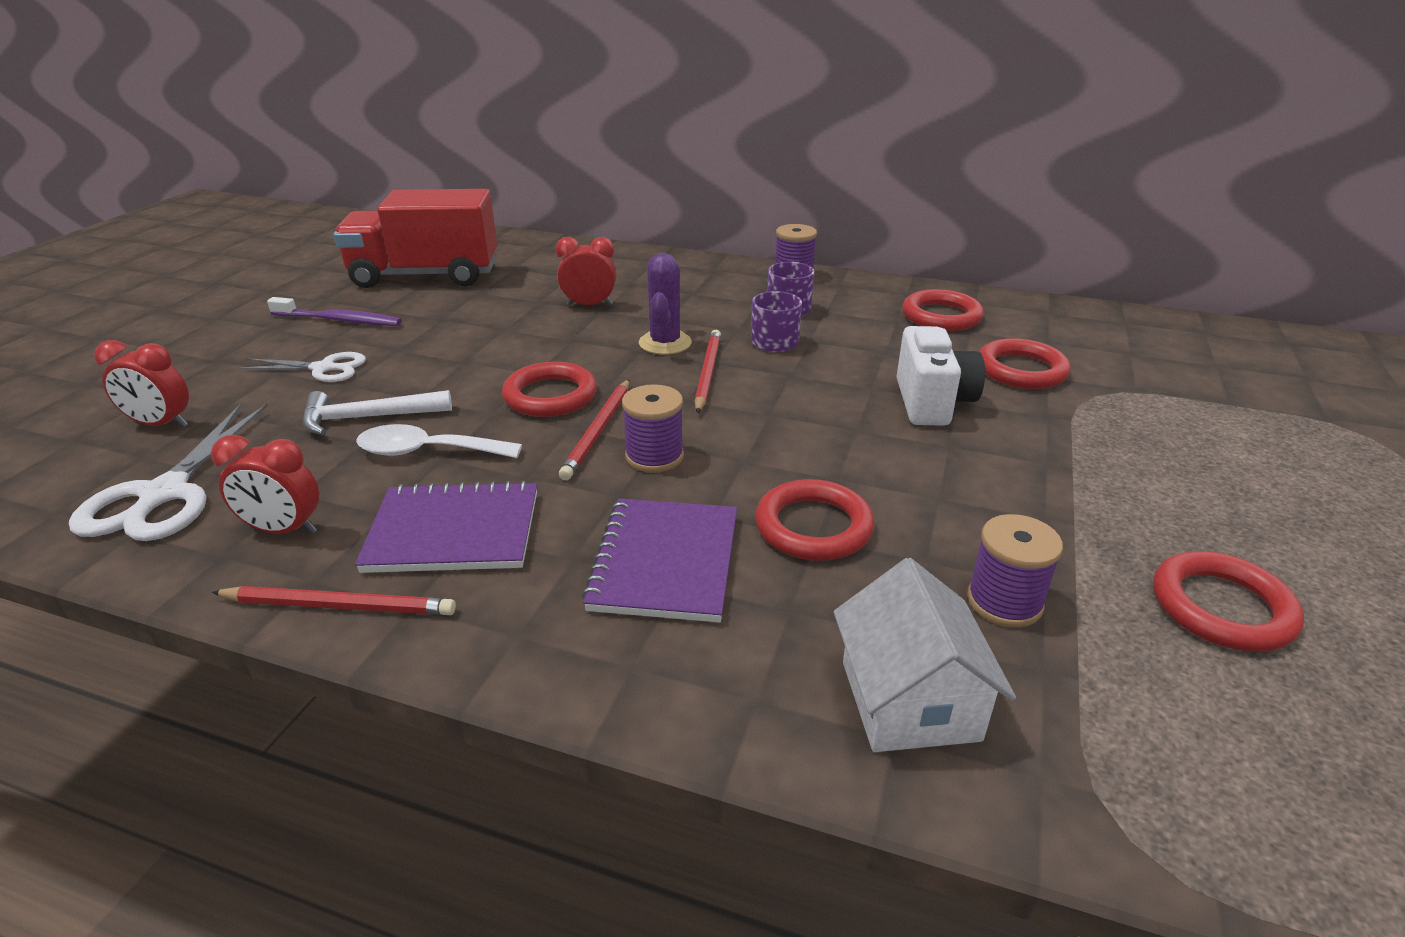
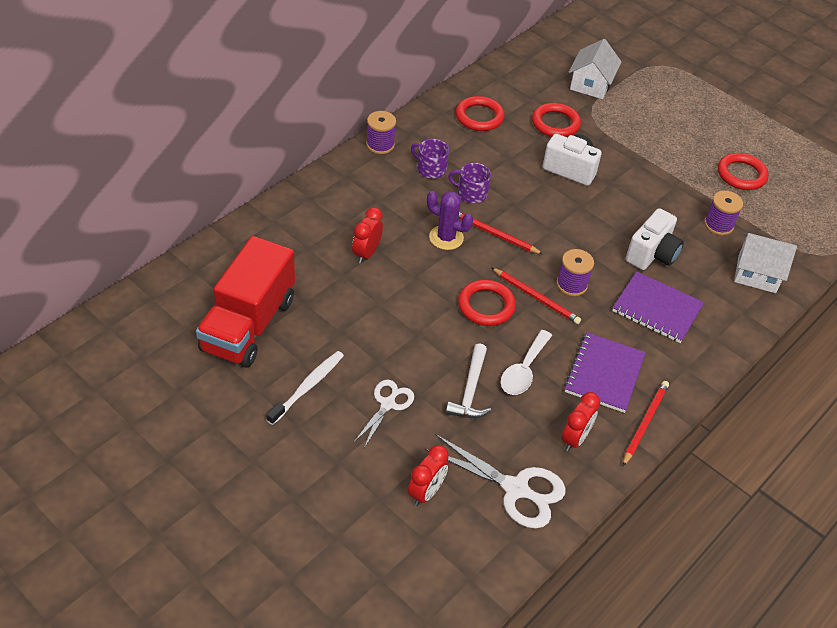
camera: 70 degrees left, 15 degrees up
purple toothbrush [267,297,402,326] -> white toothbrush [266,351,344,425]
red ring [755,479,875,561] -> white camera [626,208,684,270]
none -> white house [569,39,621,99]

